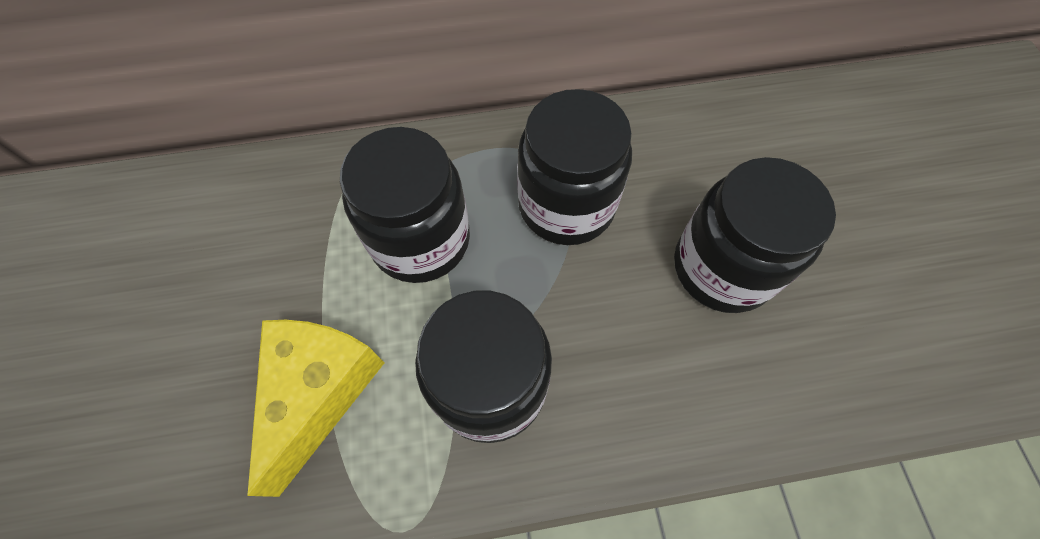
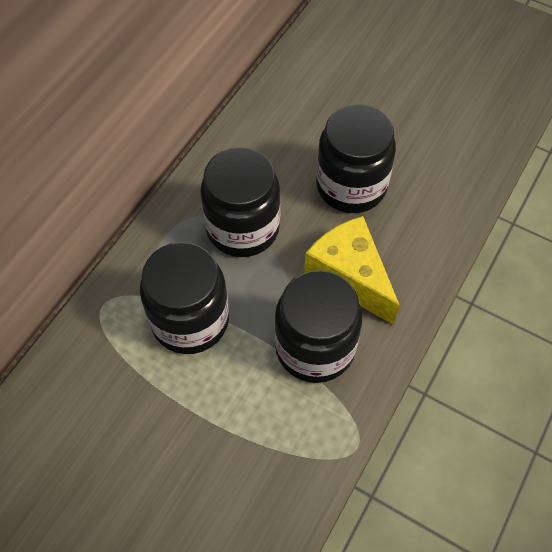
camera: 50 degrees left, 5 degrees down
yellow cheese [247,320,384,497] -> yellow cheese moved to [304,216,400,325]

